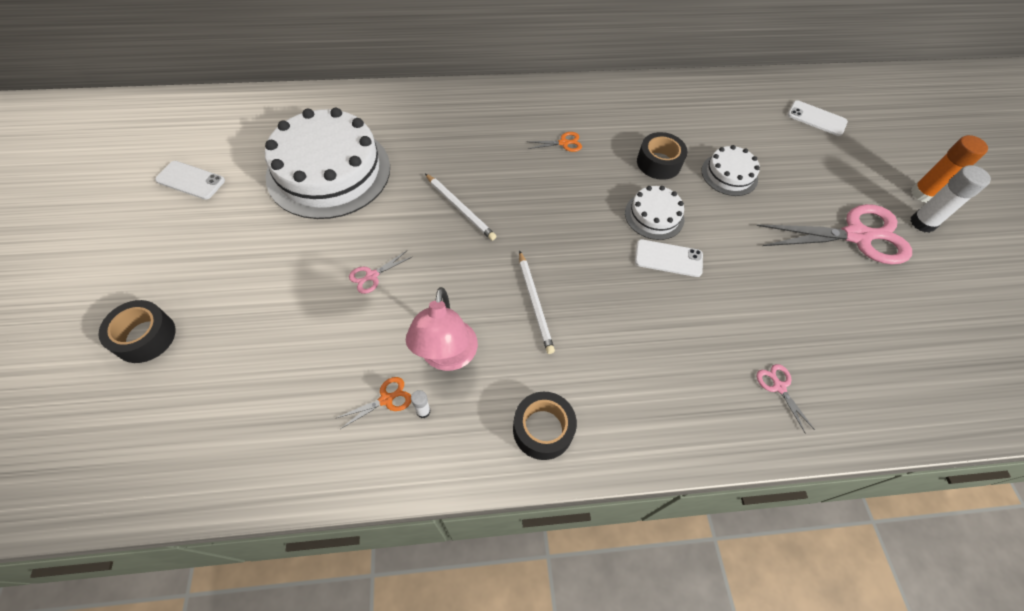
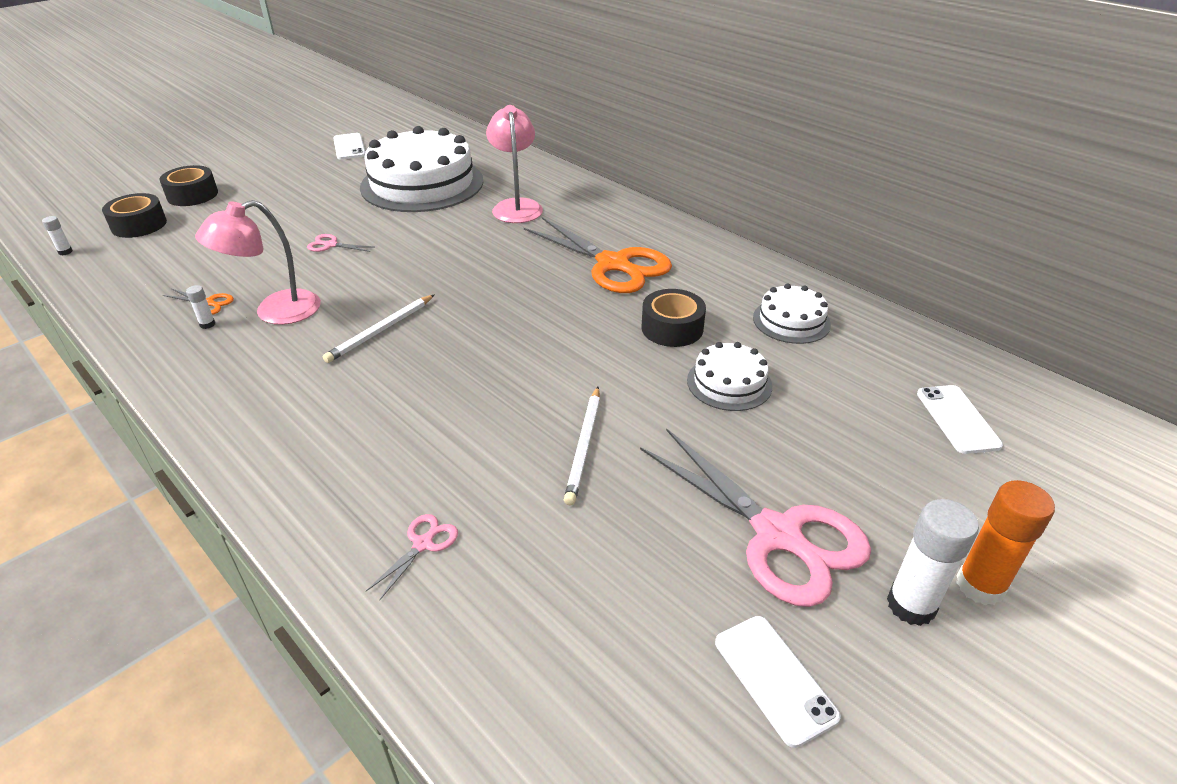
camera: 55 degrees right, 20 degrees down
white pencil [425,173,497,241] -> white pencil moved to [564,387,600,505]
black tape [513,392,577,460] -> black tape moved to [102,193,167,238]
orange scissors [527,132,582,152] -> orange scissors [524,217,672,293], size x2.46
white cake [625,186,684,240] -> white cake moved to [753,284,831,344]
white phone [635,239,703,277] -> white phone moved to [715,616,841,748]
none -> white glue stick [42,216,73,256]
none -> pink lamp [486,105,543,223]

